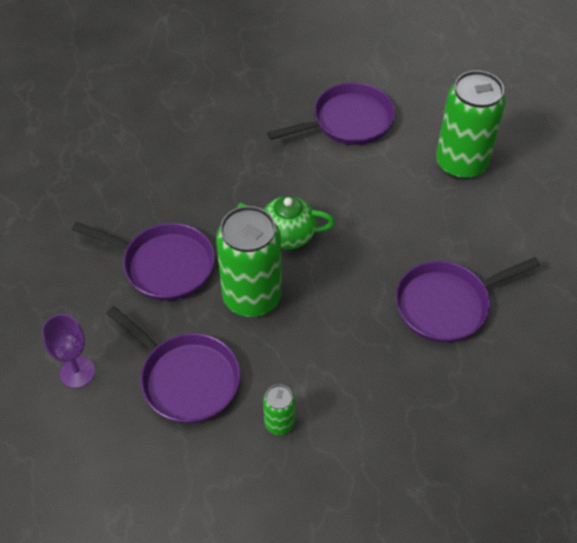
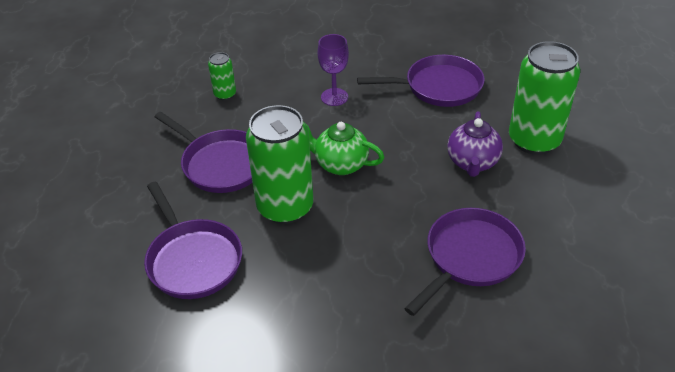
camera: 20 degrees right, 10 degrees down
purple goblet [42,314,95,388] -> purple goblet moved to [318,34,349,106]
green can [263,384,295,435] -> green can moved to [208,52,236,100]
purple pan [396,257,540,343] -> purple pan turned 135 degrees clockwise [405,208,526,316]
none -> purple teapot [448,111,503,177]

